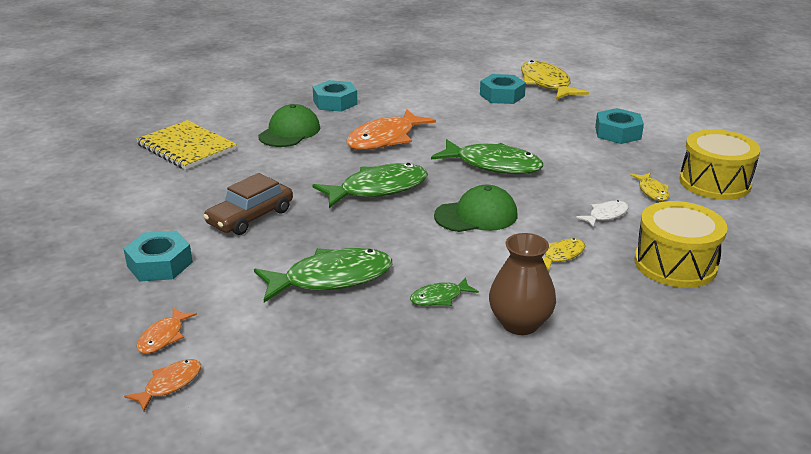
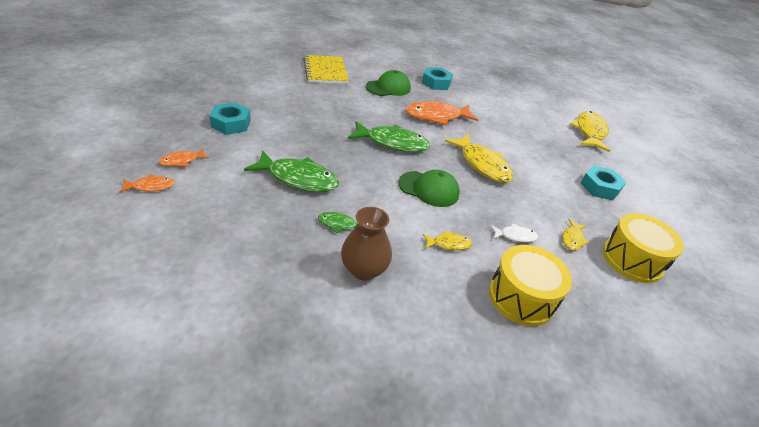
camera: 30 degrees right, 10 degrees up
brown car [203,173,293,235] -> none
green fish [431,139,543,174] -> yellow fish [445,134,513,183]
turquoise nut [480,74,526,104] -> none

